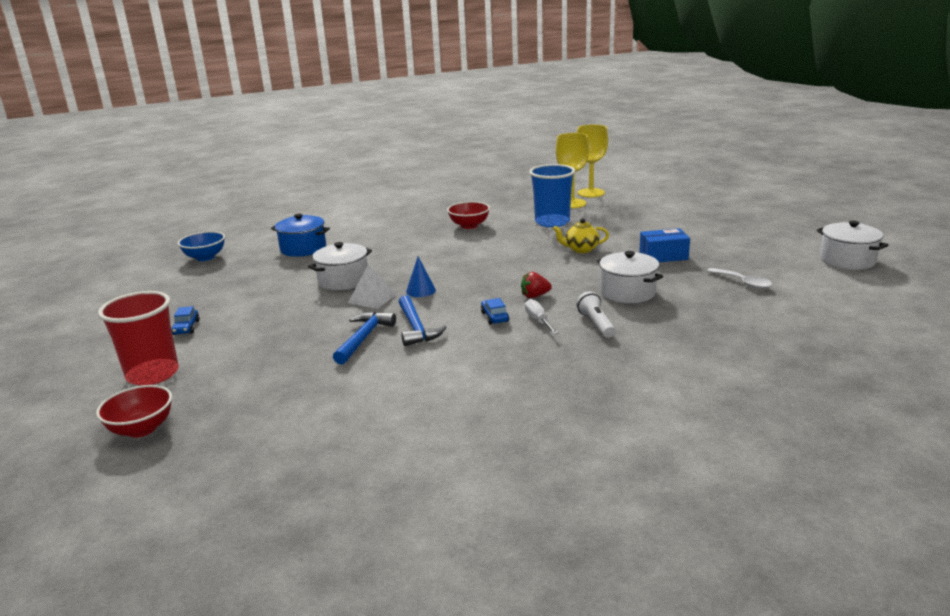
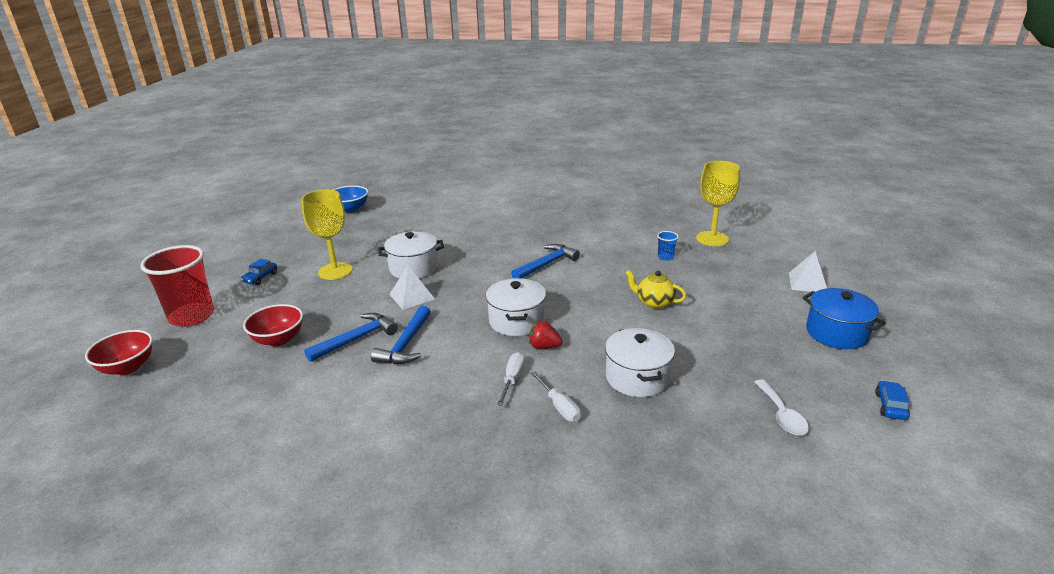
camera: 30 degrees right, 5 degrees up
blue pot [271,214,330,257] -> blue pot moved to [803,288,886,349]
blue cone [406,257,436,297] -> none
red bowl [447,201,490,229] -> red bowl moved to [243,304,303,346]
blue car [481,298,509,325] -> blue car moved to [875,381,910,420]
blue cup [529,164,575,227] -> blue cup [657,231,678,261], size x0.42
white flashlight [576,291,616,338] -> white screwdriver [531,372,581,422]
yellow goblet [577,125,608,197] -> yellow goblet moved to [302,190,352,280]
blue box [639,228,690,262] -> none
white pot [817,221,888,270] -> white pot moved to [486,278,546,336]
none -> blue hammer [511,244,580,279]
none -> white pyramid [789,251,827,292]

